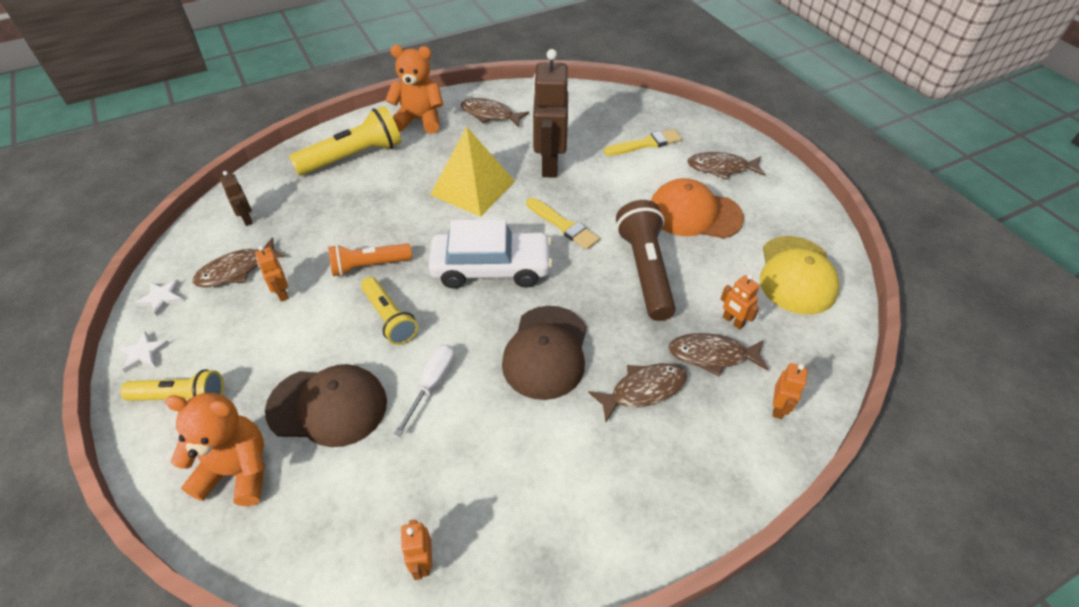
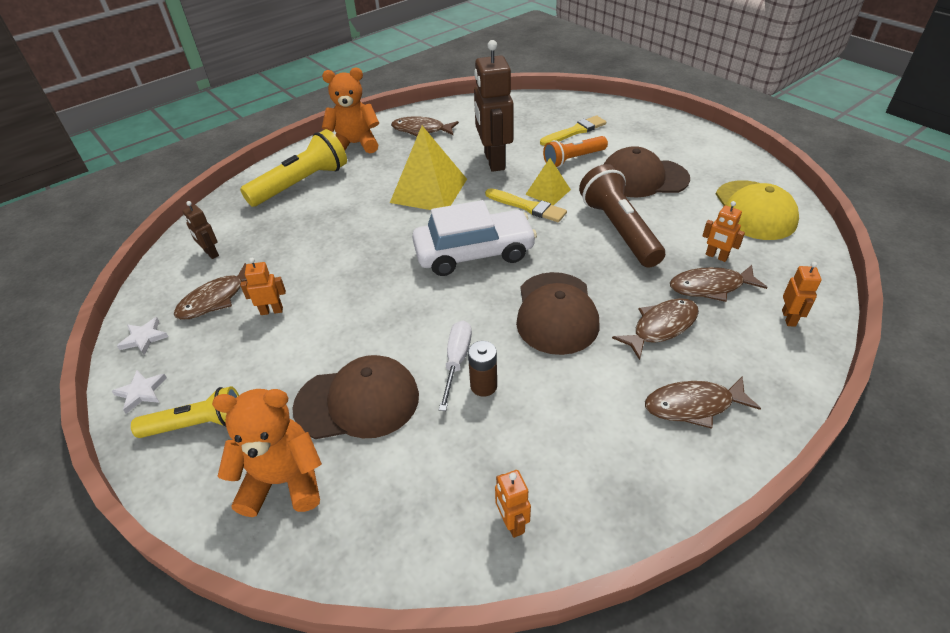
camera: 10 degrees left, 5 degrees down
orange robot [255,246,289,301] -> orange robot turned 120 degrees clockwise [240,258,286,315]
orange flashlight [328,243,412,276] -> orange flashlight moved to [543,136,608,168]
yellow flashlight [361,277,418,345] -> none
orange cap [651,178,744,239] -> brown cap [603,146,690,198]
brown fish [687,152,765,179] -> brown fish moved to [645,376,761,429]
none -> brown battery [468,341,497,397]
none -> yellow pyramid [525,158,571,205]

